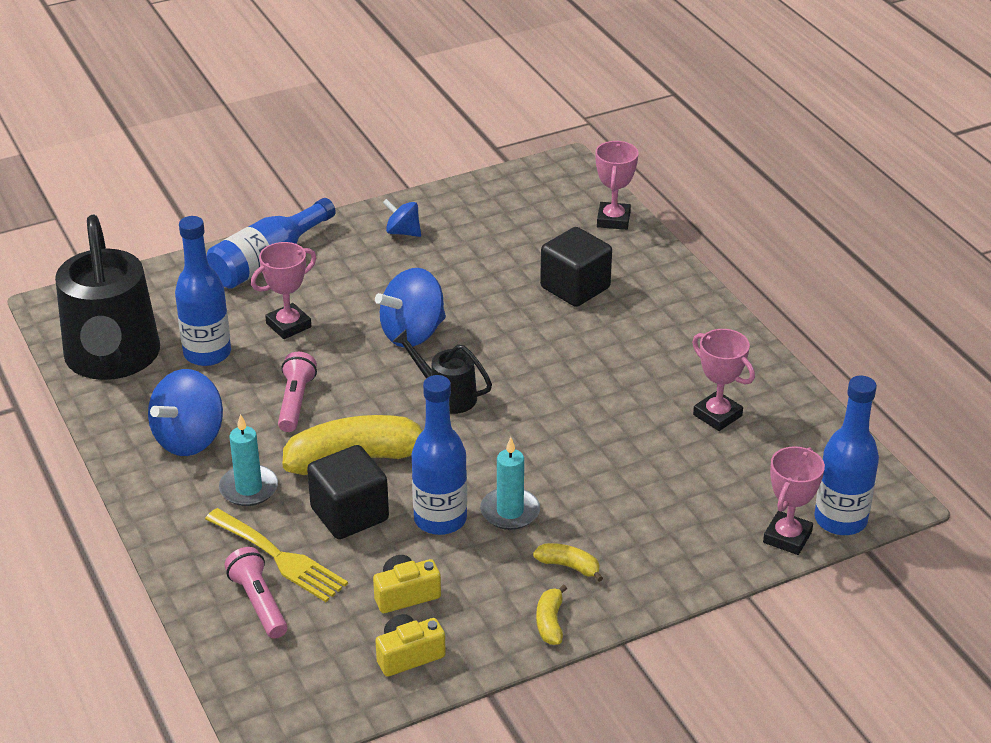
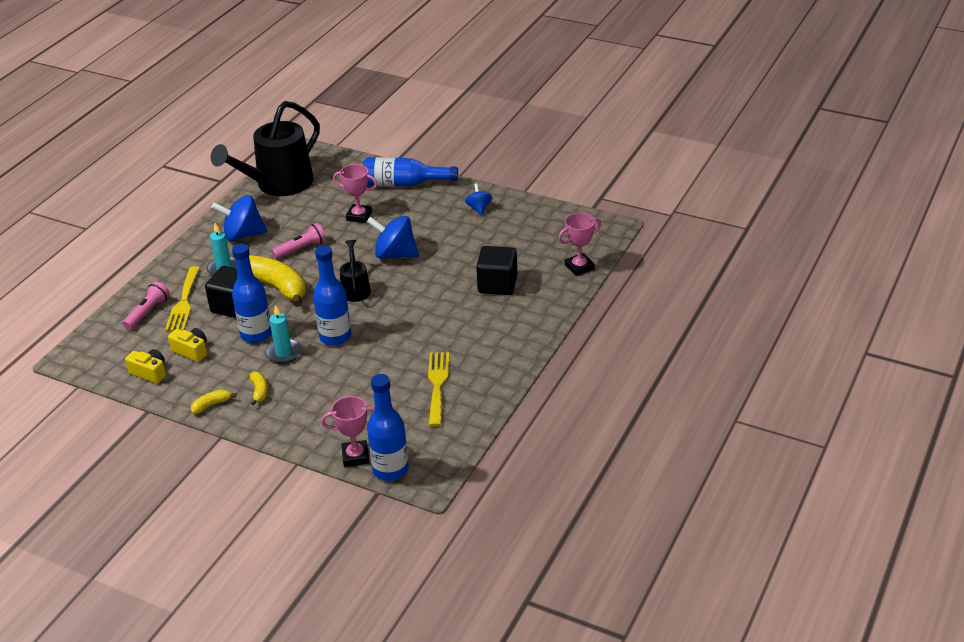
camera: 55 degrees right, 0 degrees up
blue bottle [175,216,231,366] -> blue bottle moved to [313,245,351,346]
pink trophy [692,329,755,431] -> yellow fork [428,352,449,427]

